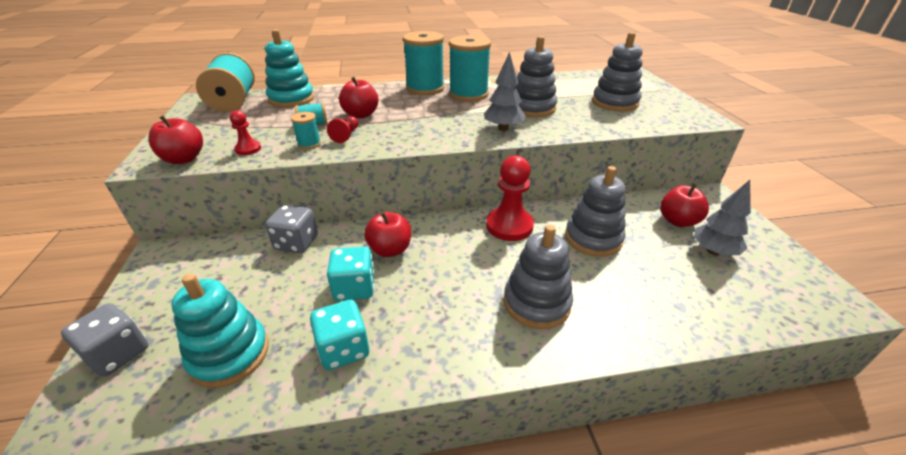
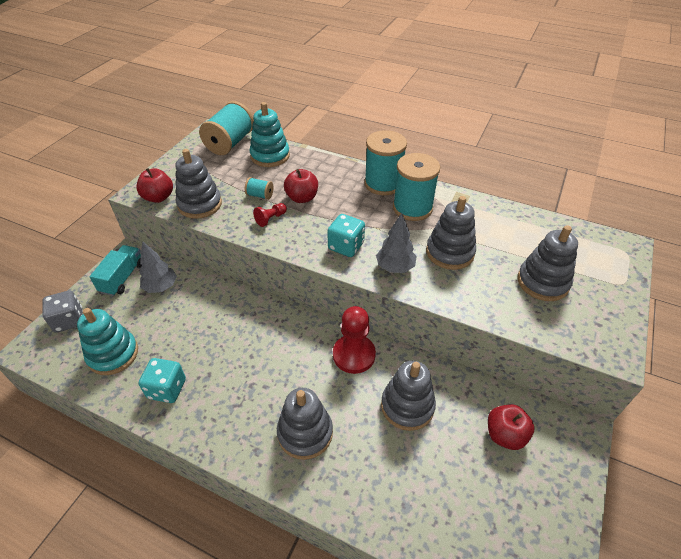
camera: 35 degrees right, 10 degrees up
red pawn [230,110,261,155] -> grey stacking toy [175,149,222,219]
grey dice [265,205,318,253] -> none
turquoise spool [291,112,321,149] -> none
turquoise dice [327,246,375,301] -> turquoise dice moved to [327,214,365,257]
red apple [365,212,411,257] -> none
grey tree [694,180,751,255] -> grey tree moved to [139,241,177,293]
none -> turquoise truck [89,245,142,296]

